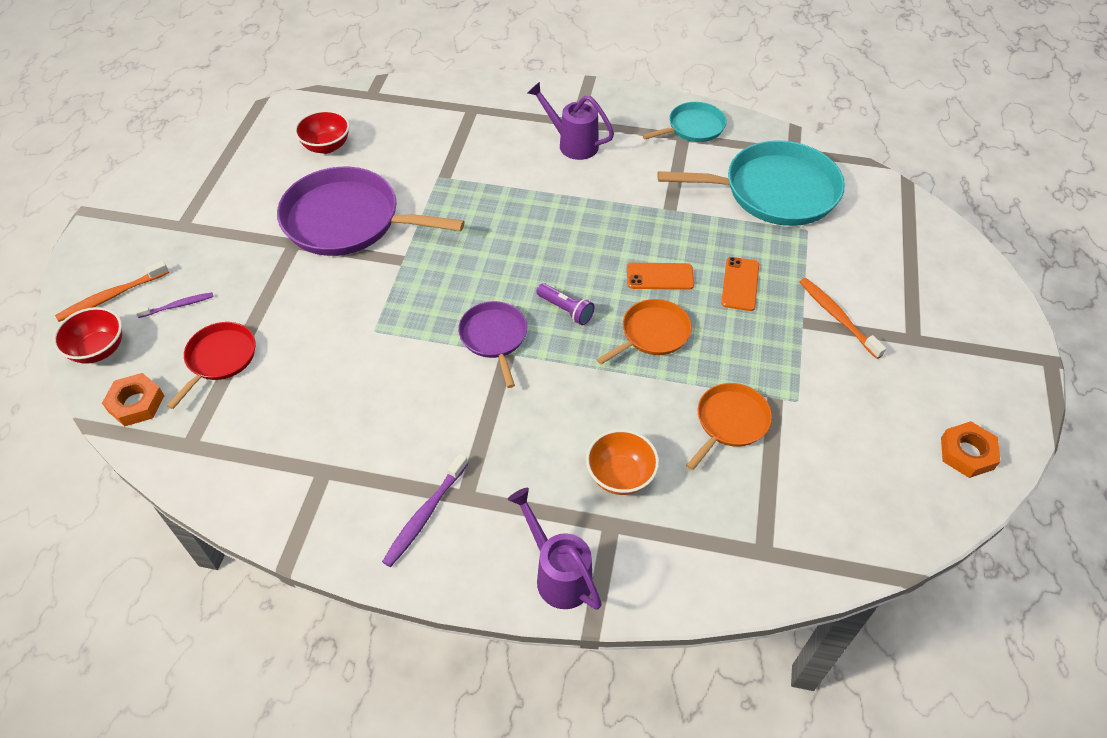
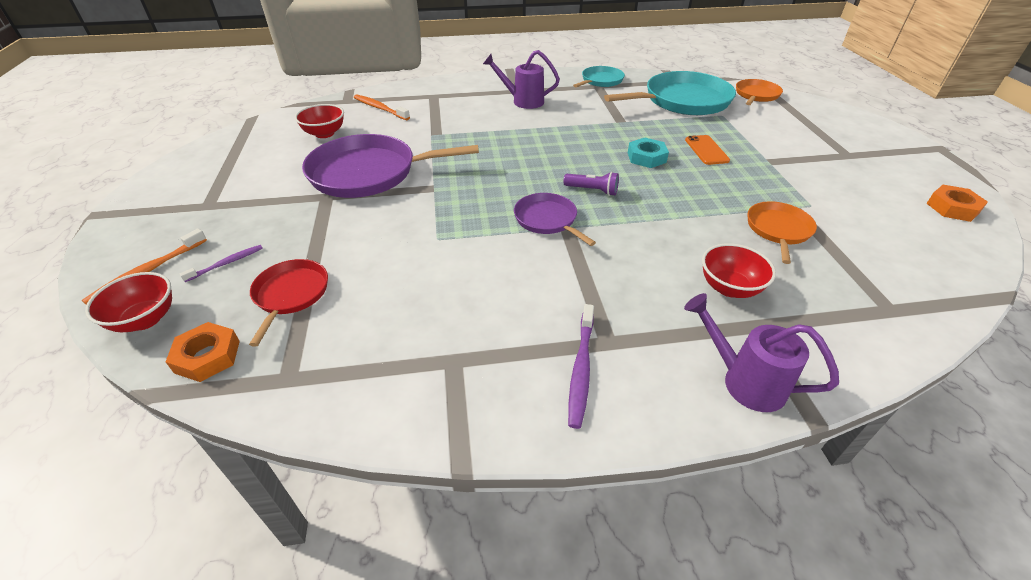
camera: 20 degrees left, 10 degrees down
orange bowl [586,429,659,495] -> red bowl [702,243,776,298]
orange pan [596,299,692,364] -> orange pan moved to [736,79,783,105]
orange phone [627,263,694,290] -> turquoise nut [628,138,669,168]
orange toothbrush [800,278,886,359] -> orange toothbrush moved to [354,94,410,120]

